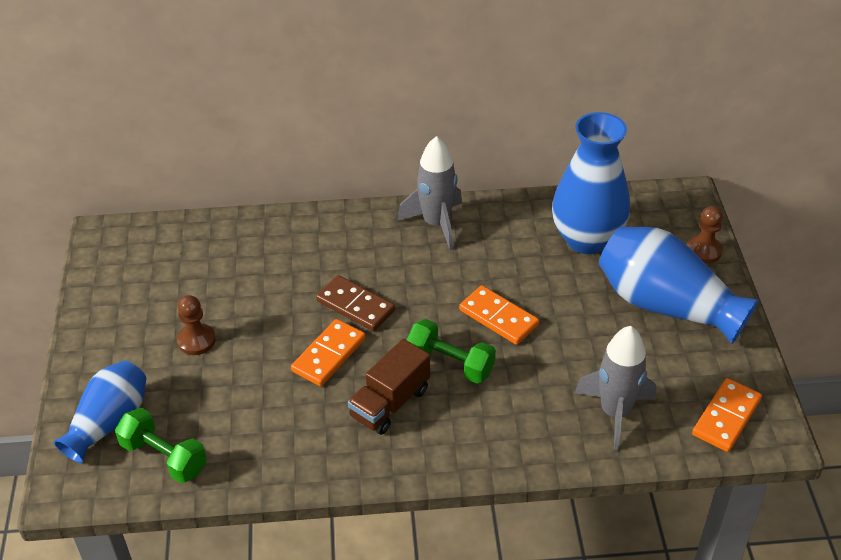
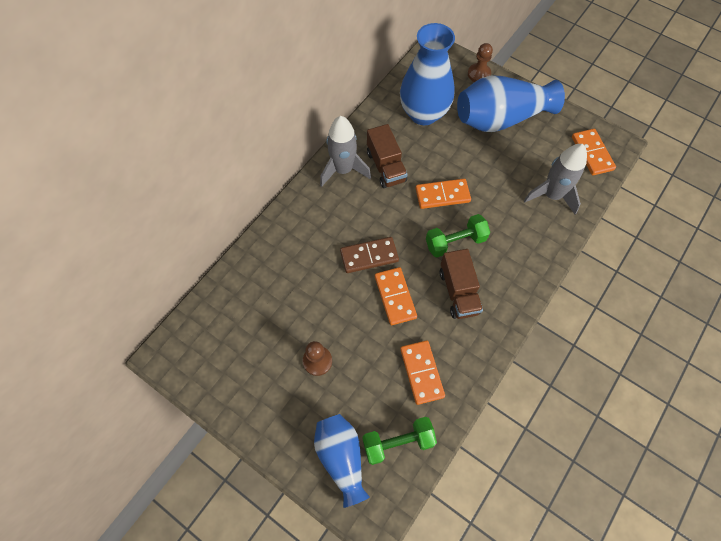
camera: 50 degrees left, 20 degrees up
none -> brown truck [367,124,408,188]
none -> orange domino [400,340,445,405]

